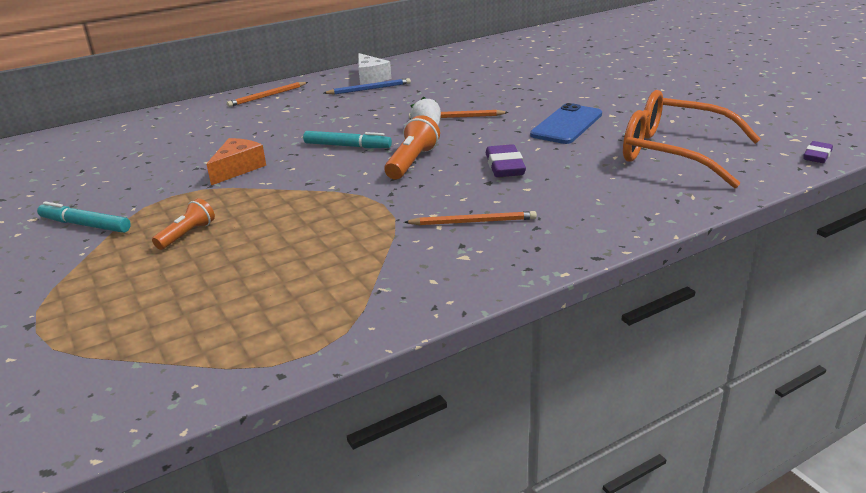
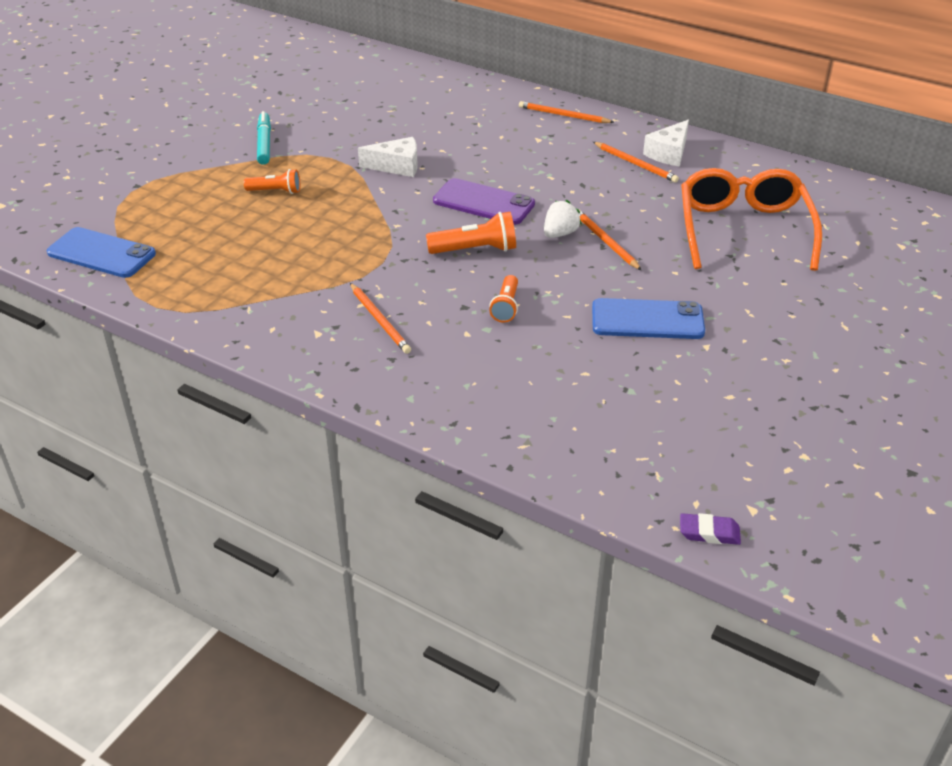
camera: 60 degrees right, 10 degrees up
orange cheese [206,138,266,185] -> white cheese [358,137,418,177]
turquoise marker [303,131,392,148] -> purple phone [433,178,535,225]
blue pencil [324,78,411,95] -> orange pencil [593,142,679,183]
purple eraser [486,144,526,177] -> orange flashlight [489,275,518,323]
orange glasses [623,90,761,188] -> orange glasses moved to [681,168,822,271]
none -> blue phone [47,227,156,278]

